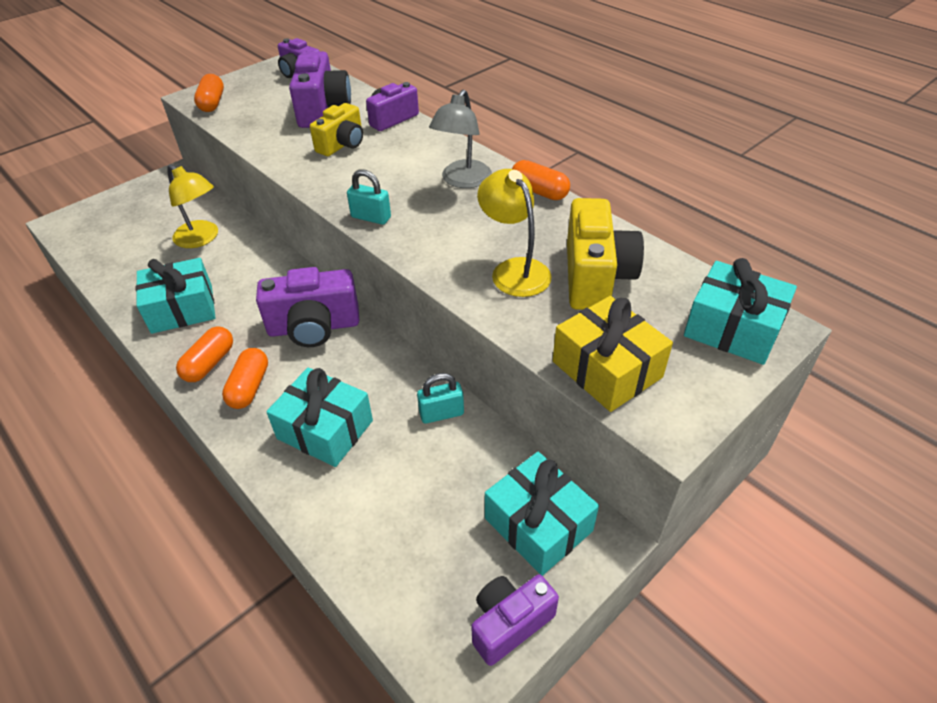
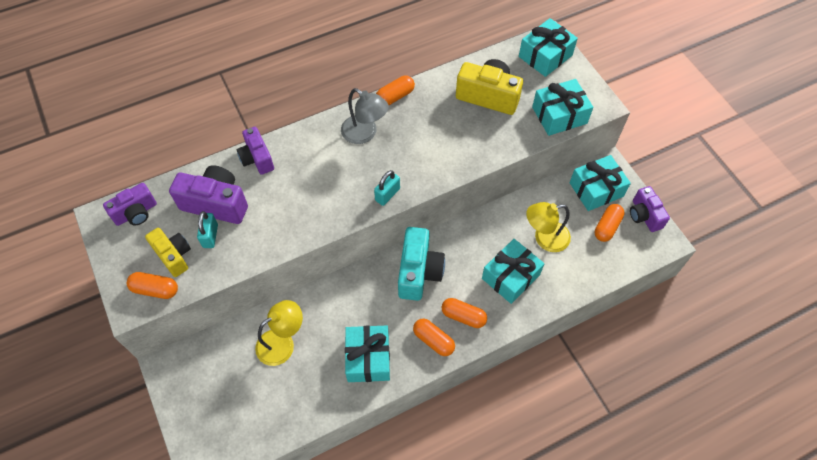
camera: 75 degrees left, 15 degrees up
purple camera [256,267,359,347] -> turquoise camera [398,227,445,301]
yellow camera [310,103,363,156] -> yellow camera moved to [145,228,191,277]
turquoise padlock [417,373,464,424] -> turquoise padlock moved to [197,211,218,248]
yellow lamp [477,169,552,297] -> yellow lamp moved to [526,202,571,252]
yellow gift [553,296,673,412] -> turquoise gift [532,79,593,136]
none -> orange capsule [595,204,625,242]

